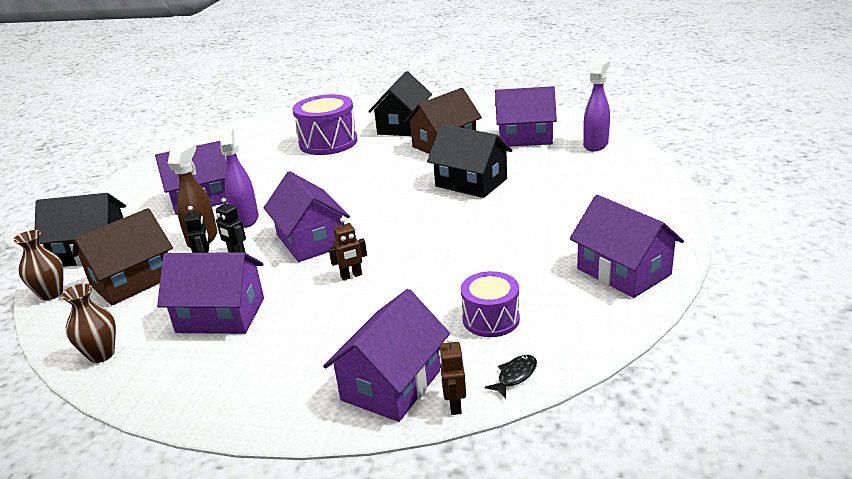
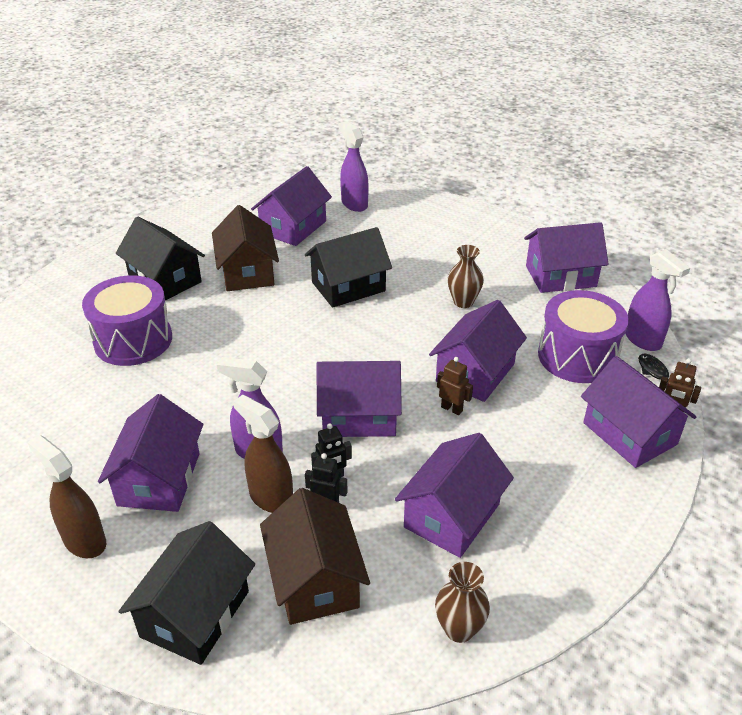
camera: 65 degrees left, 10 degrees up
brown vase [14,230,64,301] -> brown vase moved to [448,245,484,308]
brown robot [329,217,367,280] -> brown robot turned 60 degrees counterclockwise [437,357,473,415]
purple drum [461,271,520,337] -> purple drum [538,290,629,383], size x1.62
none -> brown spray bottle [27,435,106,558]
none -> purple house [429,300,527,402]
none -> purple spray bottle [625,249,690,351]

